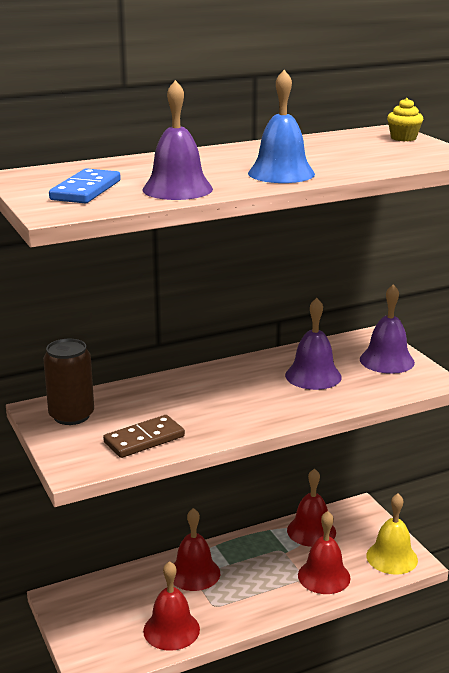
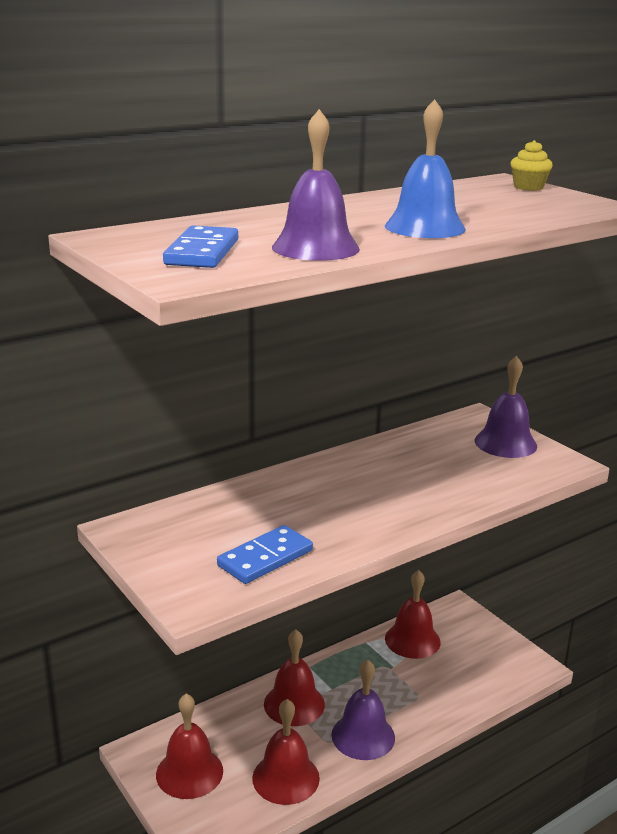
camera: 10 degrees left, 0 degrees up
brown can [43,339,94,425] -> none
brown domino [103,415,185,458] -> blue domino [217,525,313,584]
purple bell [285,298,342,390] -> purple bell moved to [331,660,395,760]
red bell [298,511,351,594] -> red bell moved to [156,694,223,799]
yellow bell [366,494,418,575] -> none

